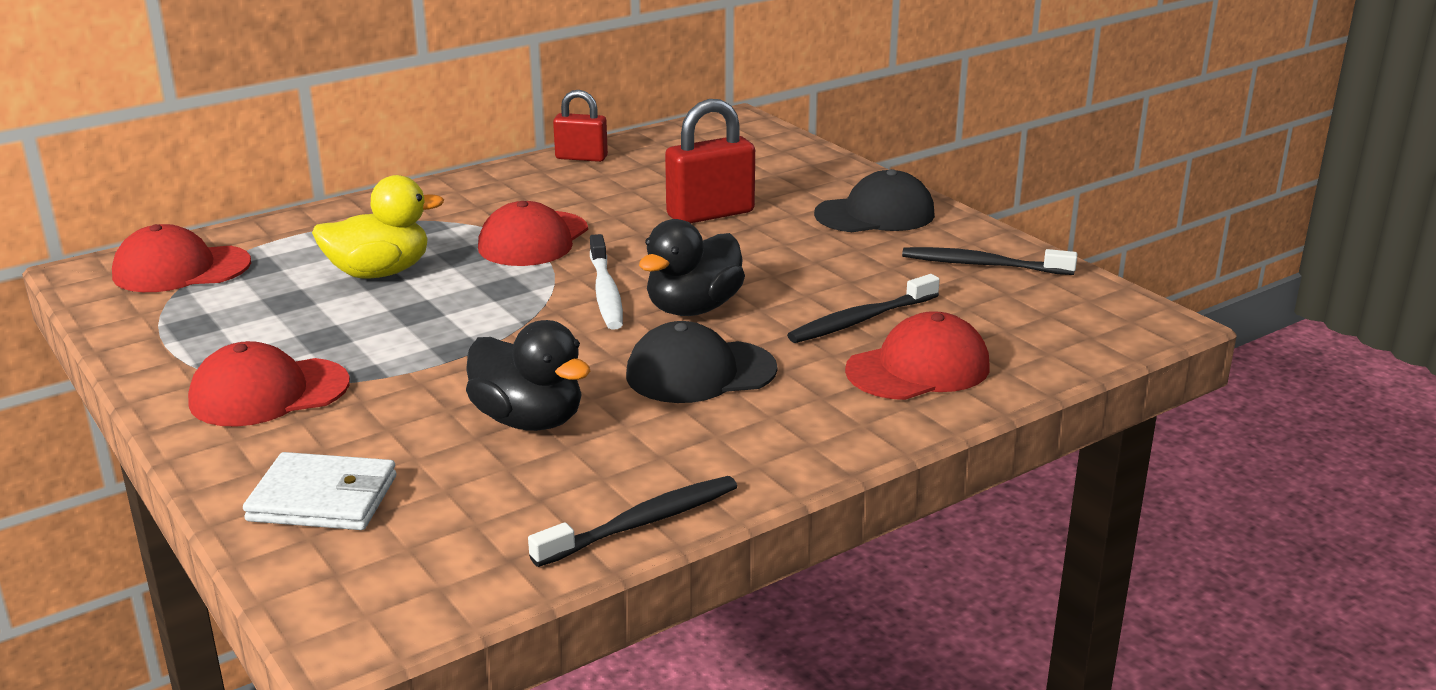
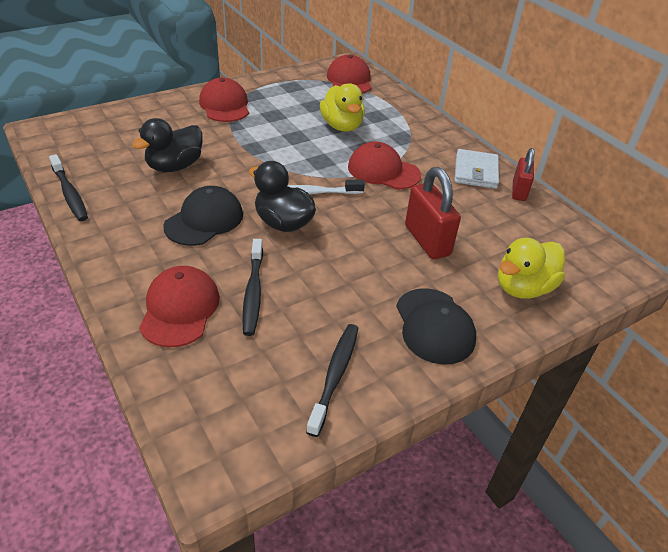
camera: 90 degrees right, 15 degrees up
white wallet [243,452,396,530] -> white wallet moved to [455,149,499,189]
black cap [626,321,777,403] -> black cap turned 45 degrees clockwise [163,186,243,246]
black toothbrush [787,274,940,343] -> black toothbrush turned 150 degrees counterclockwise [242,239,263,336]
red cap [845,311,990,400] -> red cap turned 150 degrees counterclockwise [139,266,220,347]
none -> yellow duck [498,238,565,299]

